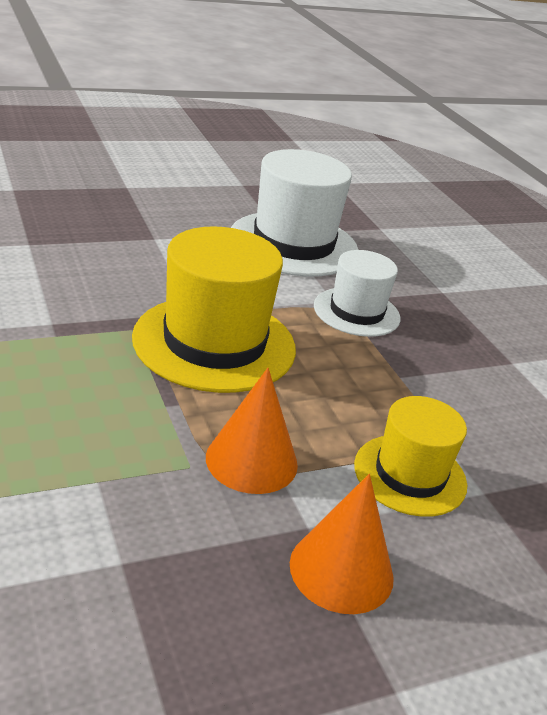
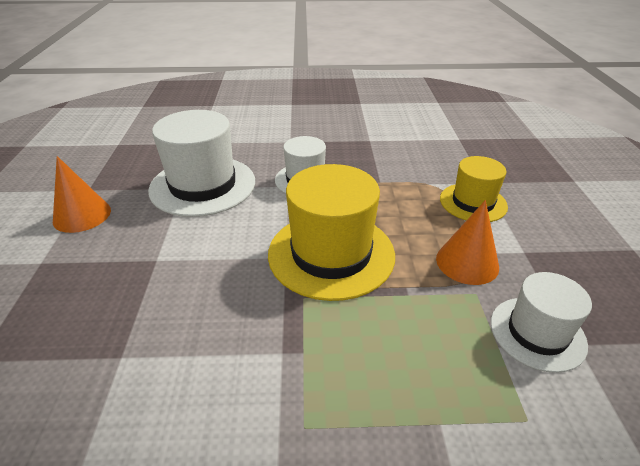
camera: 65 degrees left, 5 degrees up
orange cone [290,474,394,614] -> orange cone moved to [53,156,111,233]
none -> white hat [491,272,592,373]

